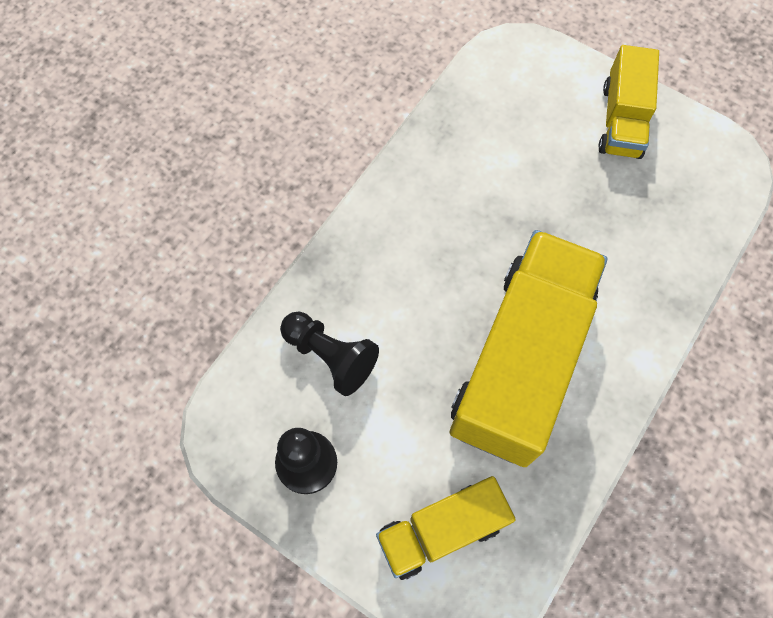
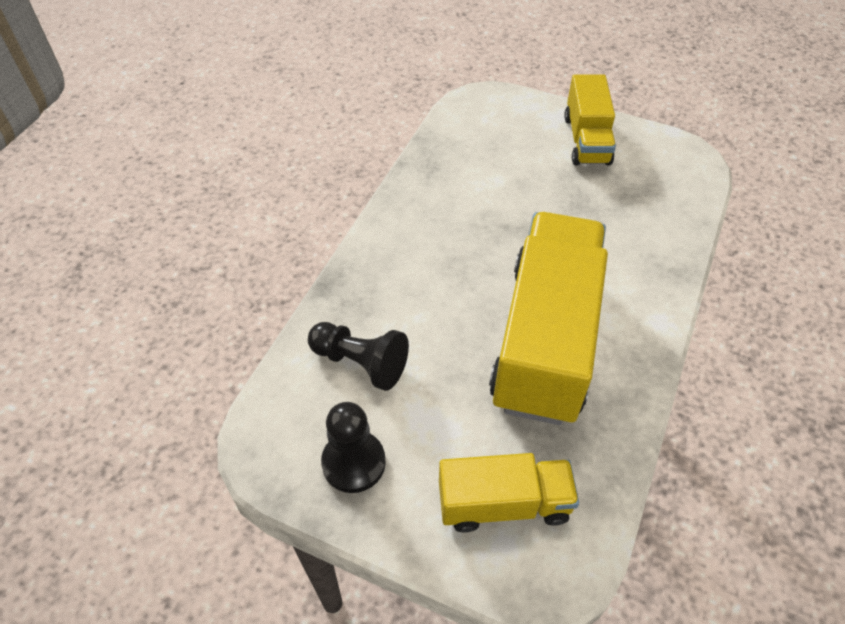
camera: 10 degrees left, 15 degrees down
yellow truck [376,476,516,580] -> yellow truck turned 150 degrees counterclockwise [439,453,579,532]

